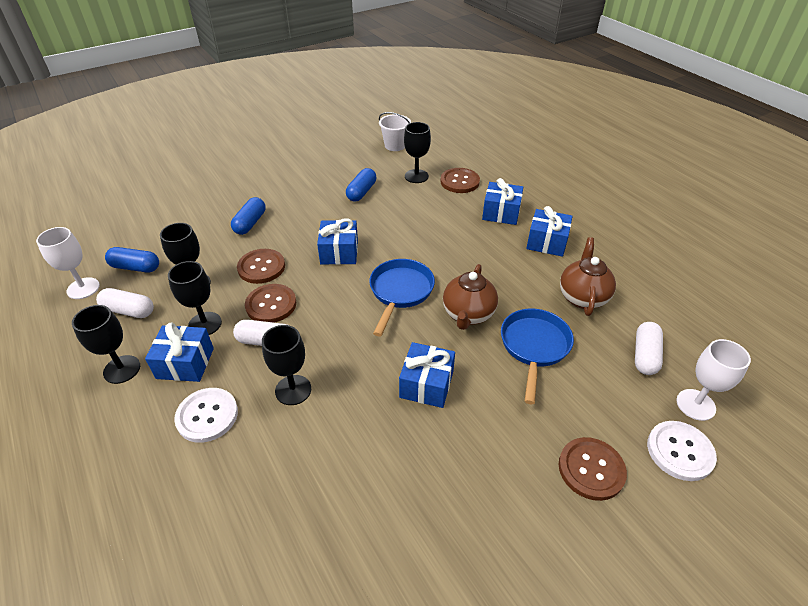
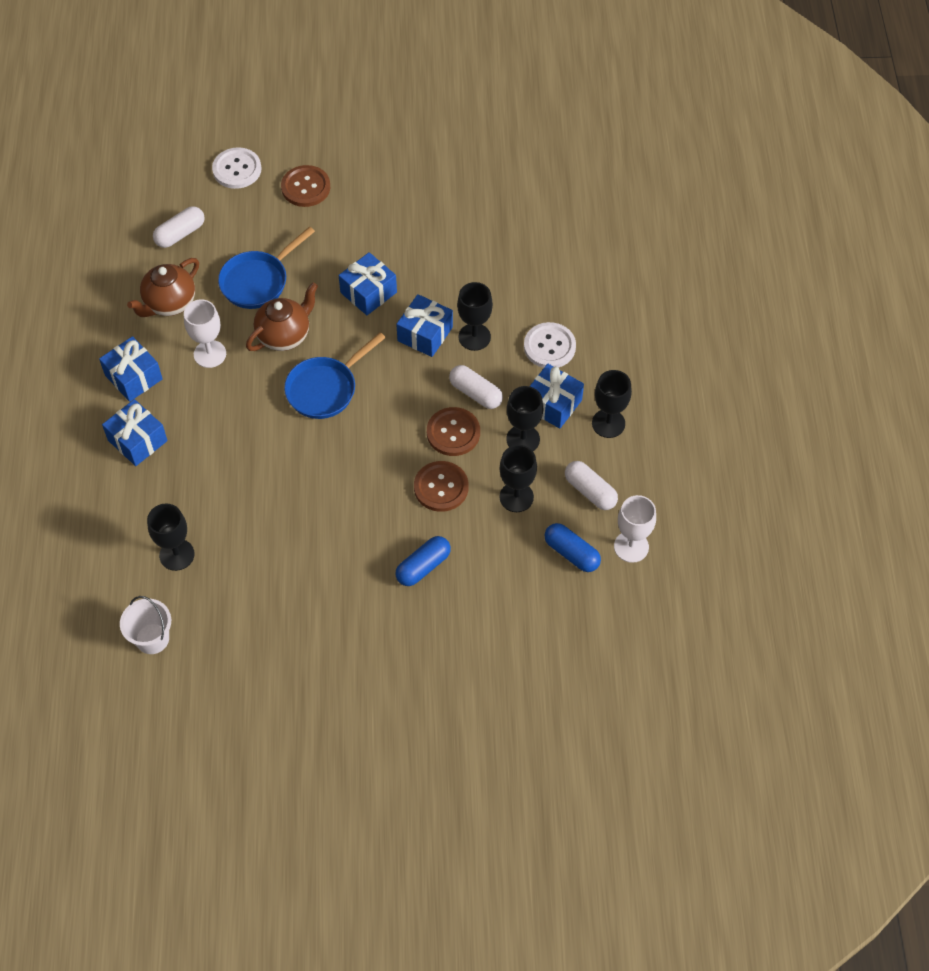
camera: 150 degrees left, 15 degrees up
blue gift [317,218,358,265] -> blue gift moved to [396,294,453,357]
blue capsule [346,168,376,202] -> none
brown button [440,168,480,193] -> none
white goblet [677,339,751,421] -> white goblet moved to [184,299,226,368]

